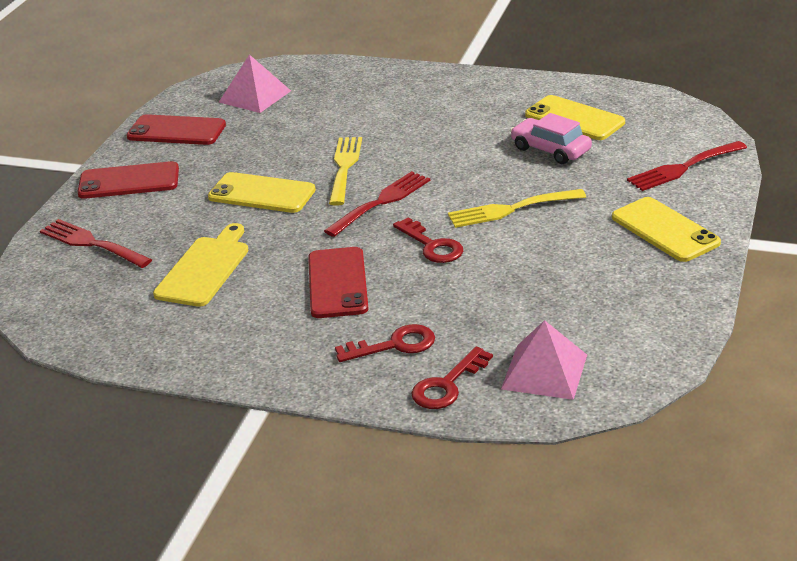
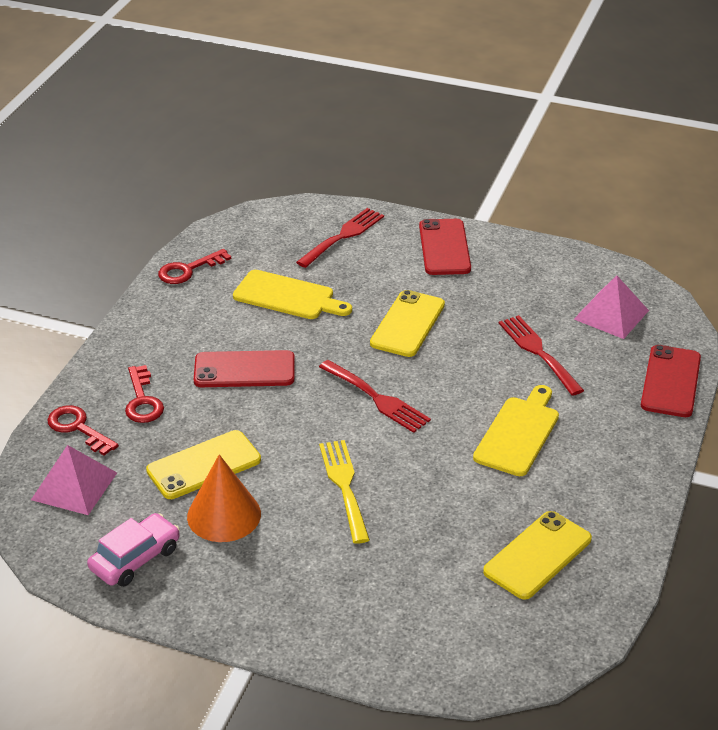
camera: 90 degrees right, 5 degrees up
red phone [126,114,226,145] -> red phone moved to [641,345,701,417]
yellow fork [329,137,362,206] -> none
red key [393,217,463,263] -> red key moved to [158,249,231,284]
pink car [510,113,592,164] -> pink car moved to [87,513,180,587]
yellow phone [612,197,721,262] -> yellow phone moved to [146,430,261,499]
red fork [627,141,747,191] -> red fork moved to [499,315,584,396]
none -> orange cone [187,454,261,542]
none -> yellow cutting board [473,385,559,476]

